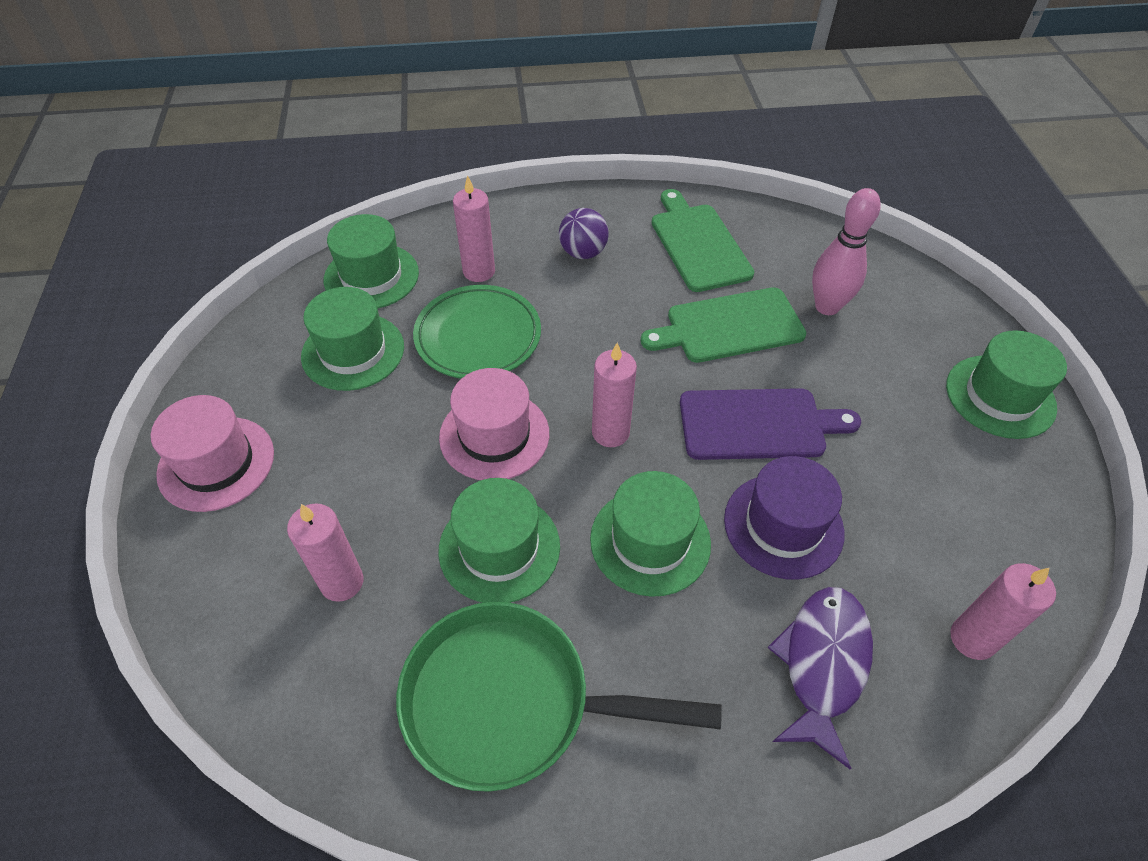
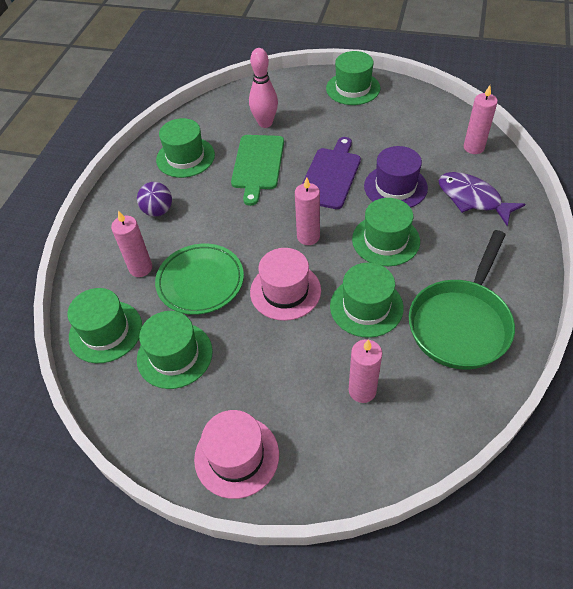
camera: 65 degrees left, 0 degrees up
green cutting board [652,189,754,292] -> green hat [156,118,215,178]

